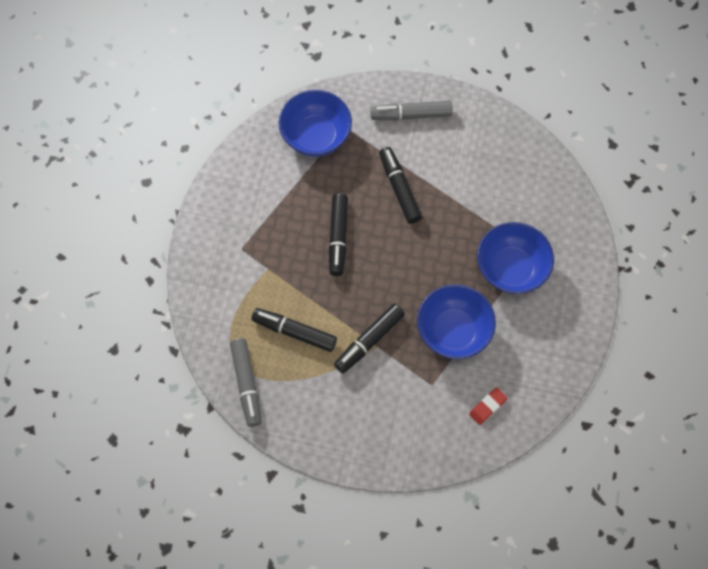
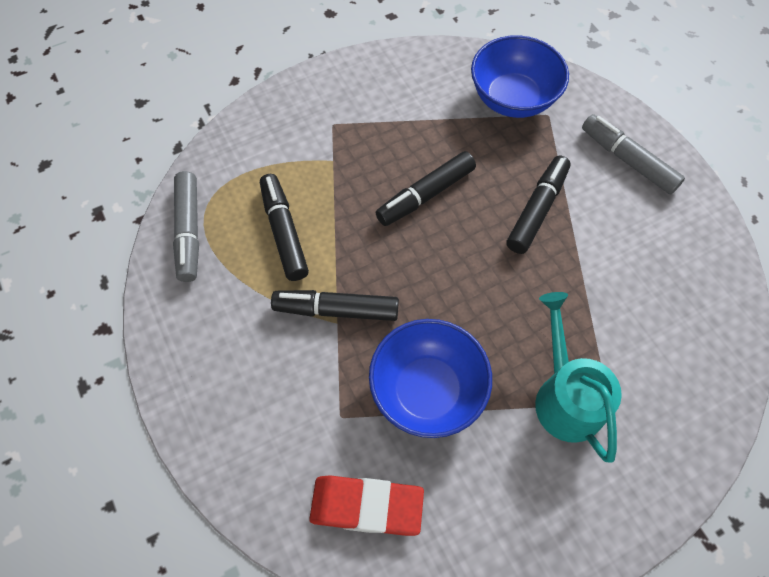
camera: 50 degrees right, 5 degrees down
grey marker [230,338,262,427] -> grey marker turned 45 degrees counterclockwise [173,171,199,282]
red eraser [469,387,507,425] -> red eraser [309,475,424,536], size x1.77
blue bowl [477,222,554,294] -> turquoise watering can [535,292,622,463]

